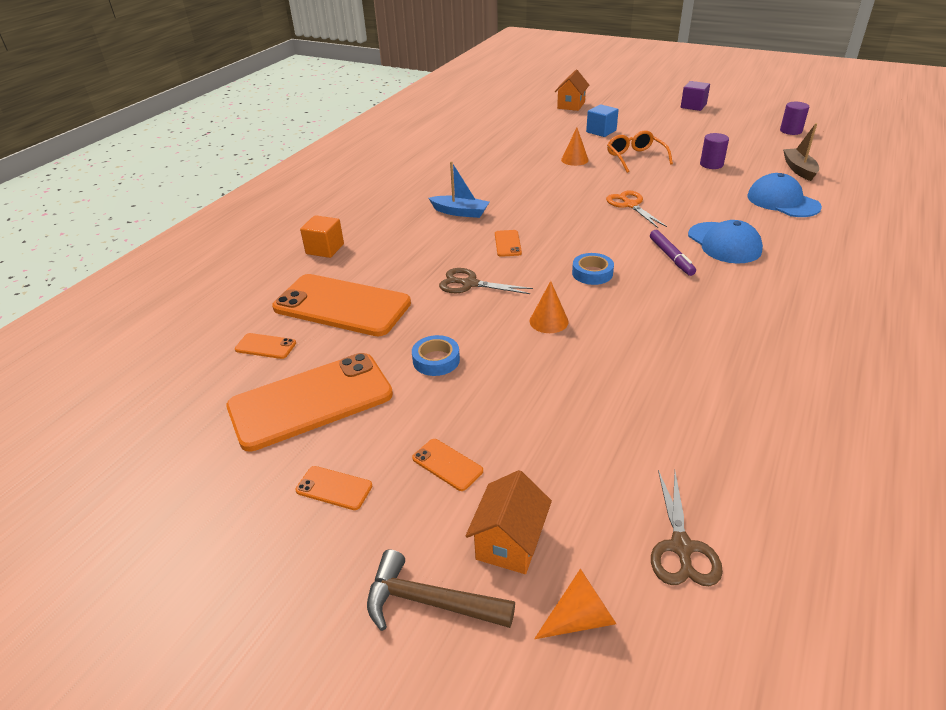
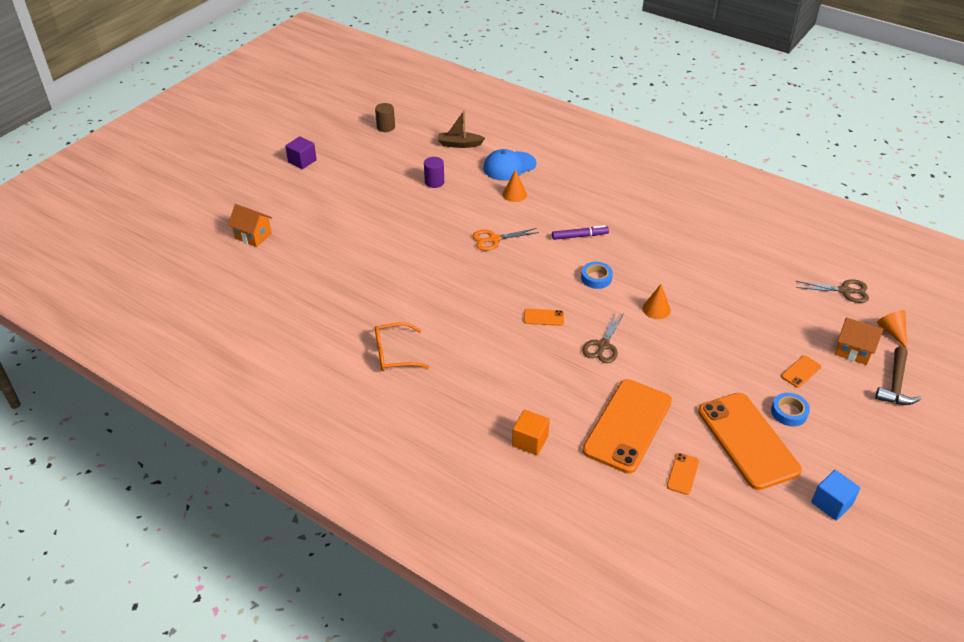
camera: 85 degrees left, 5 degrees up
orange phone [296,466,372,510] -> none
blue tape [412,335,460,376] -> blue tape moved to [771,393,810,427]
blue boat [429,161,489,218] -> none
orange cone [561,127,589,166] -> orange cone moved to [503,169,527,202]
blue cube [586,104,619,137] -> blue cube moved to [811,470,861,520]
orange glasses [607,131,673,173] -> orange glasses moved to [375,322,429,371]
blue cap [688,220,763,264] -> none
purple cylinder [780,102,809,135] -> brown cylinder [375,103,395,132]

